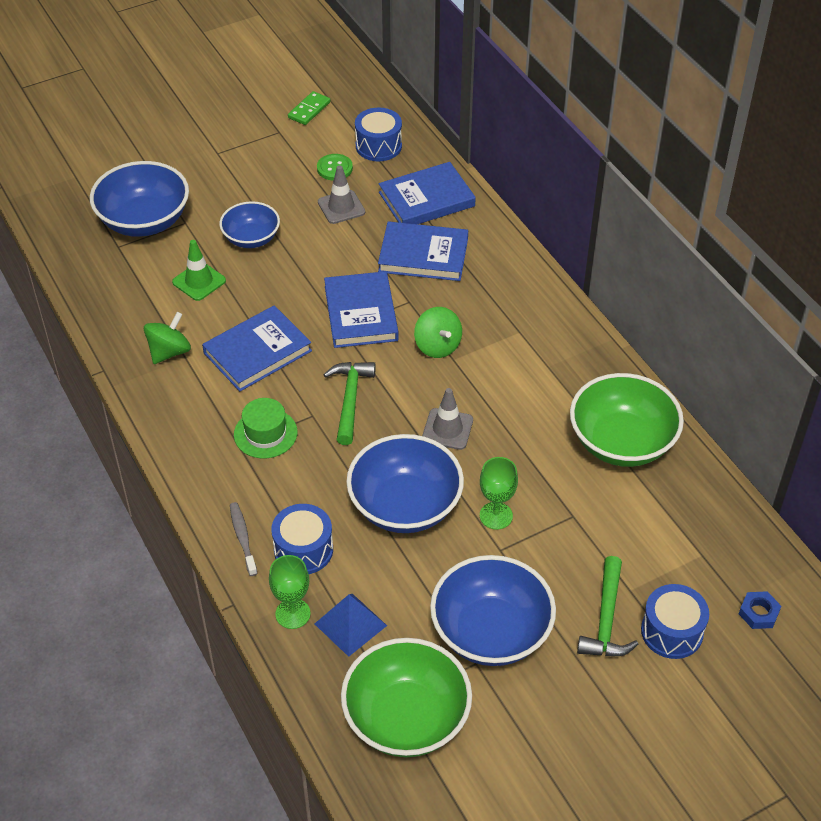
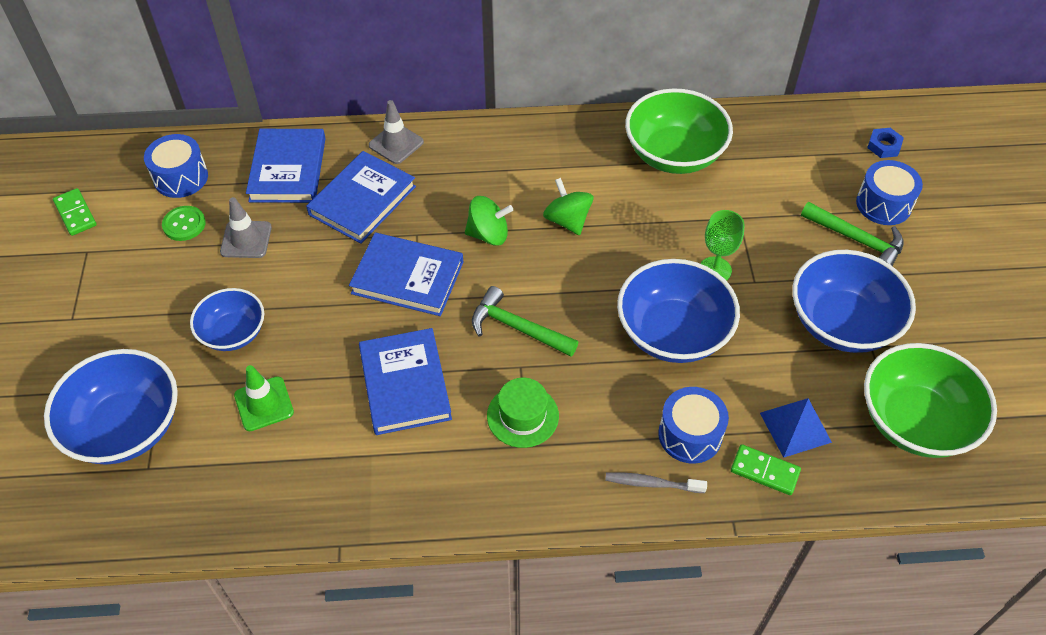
camera: 65 degrees left, 5 degrees up
green spinning top [144,312,191,364] -> green spinning top moved to [543,178,594,235]
green goblet [269,555,311,629] -> green domino [731,444,801,495]
grey traffic cone [422,388,473,450] -> grey traffic cone moved to [369,100,424,164]

